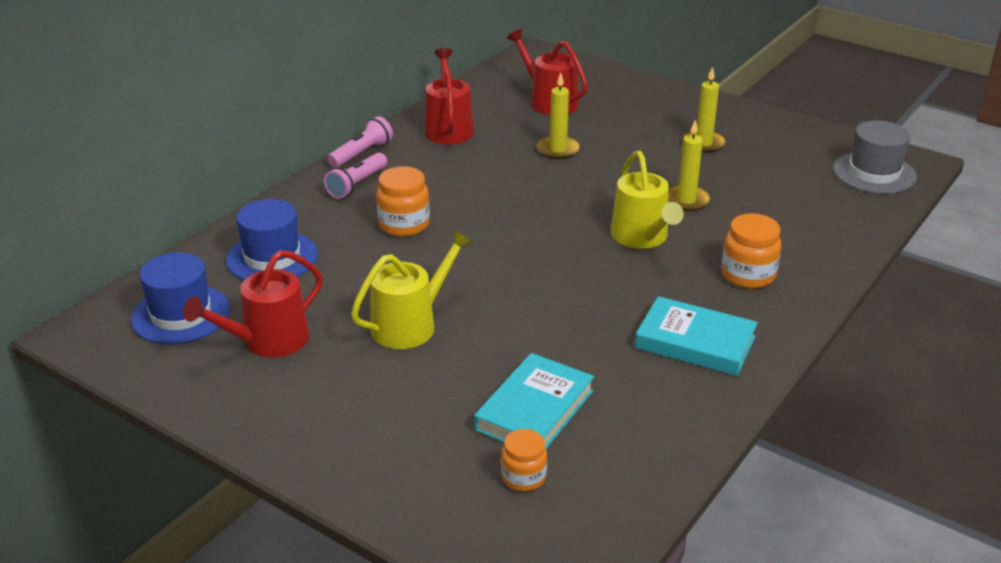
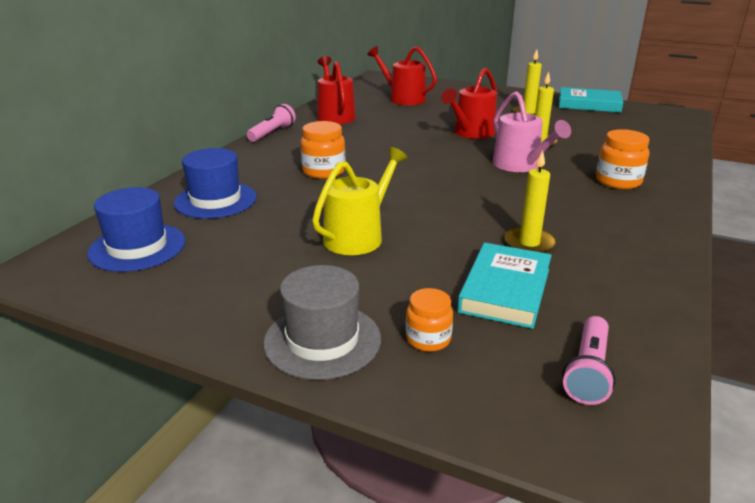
camera: 10 degrees left, 5 degrees down
red watering can [183,250,323,357] -> red watering can moved to [441,68,497,139]
pink flashlight [324,153,387,199] -> pink flashlight moved to [562,316,616,405]
orange jar [501,429,547,491] -> orange jar moved to [406,288,453,352]
yellow candle [537,73,580,159] -> yellow candle moved to [505,150,556,253]
yellow watering can [611,151,684,249] -> pink watering can [493,92,571,172]
turquoise book [635,296,758,376] -> turquoise book moved to [559,87,624,113]
grey hat [833,120,917,194] -> grey hat moved to [263,265,381,380]

